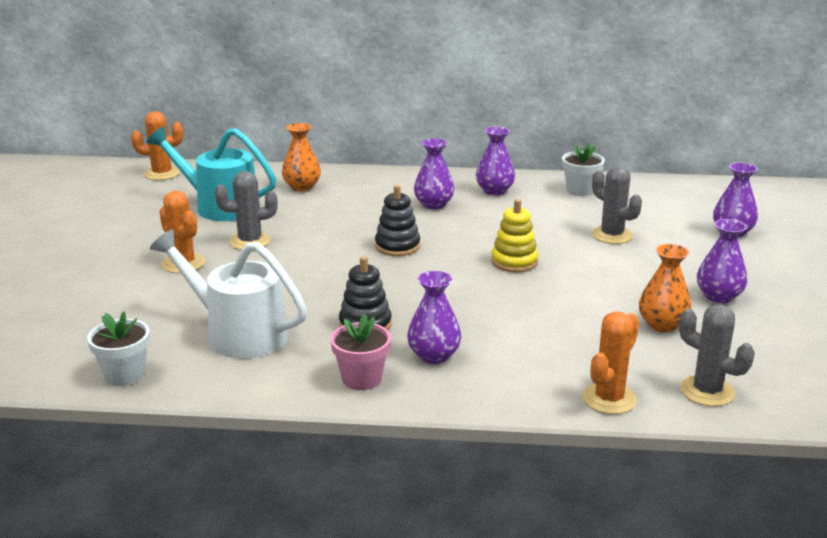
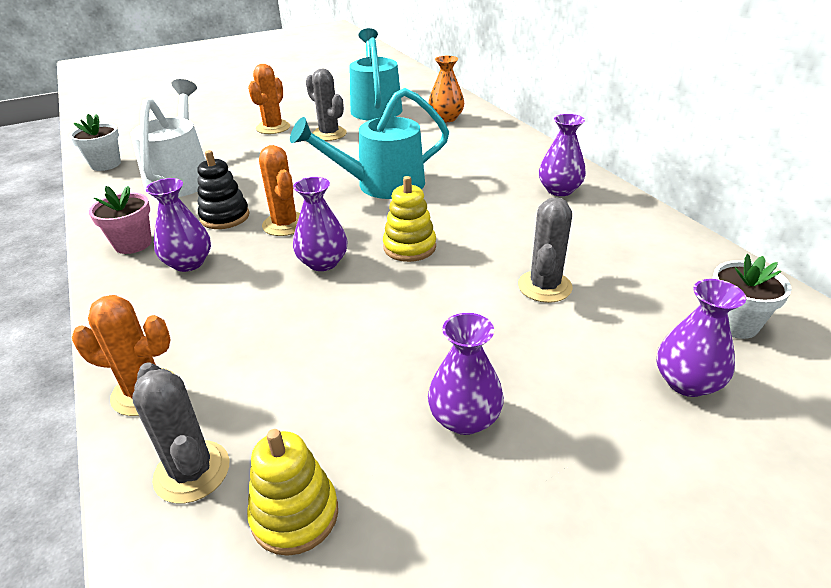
camera: 60 degrees right, 10 degrees up
orange cactus [131,111,183,180] -> orange cactus moved to [259,145,300,236]
black stacking toy [375,185,420,256] -> turquoise watering can [290,88,449,199]
purple vase [414,138,455,209] -> purple vase moved to [293,177,348,271]
white flower pot [562,143,605,196] -> white flower pot moved to [712,254,792,339]
orange vase [639,244,692,332] -> none
grey cactus [679,305,755,407] -> grey cactus turned 45 degrees counterclockwise [132,362,229,504]
none -> yellow stacking toy [247,429,338,556]

